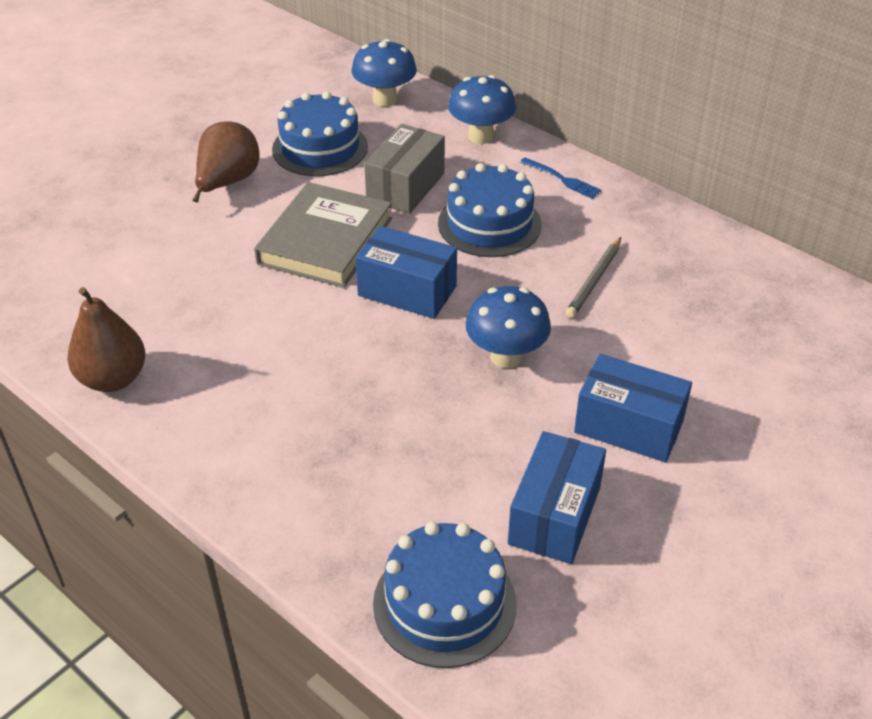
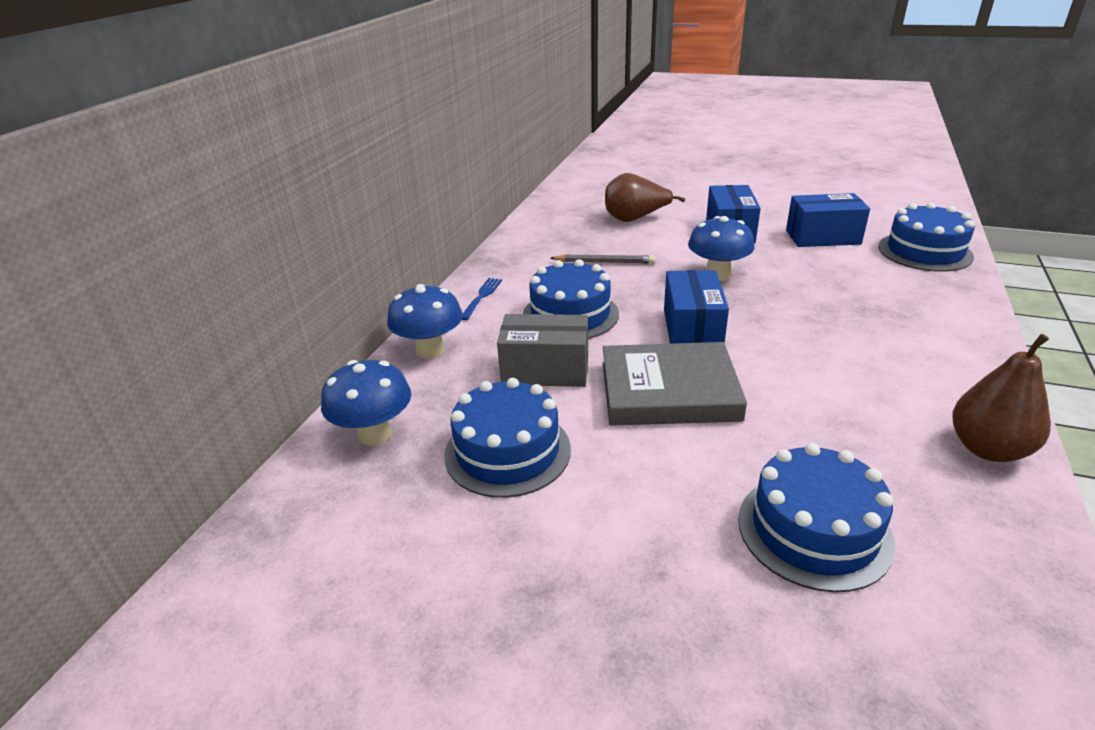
camera: 110 degrees left, 10 degrees down
brown pear [193,121,260,202] -> brown pear moved to [605,173,685,222]
none -> blue cake [738,443,895,592]

